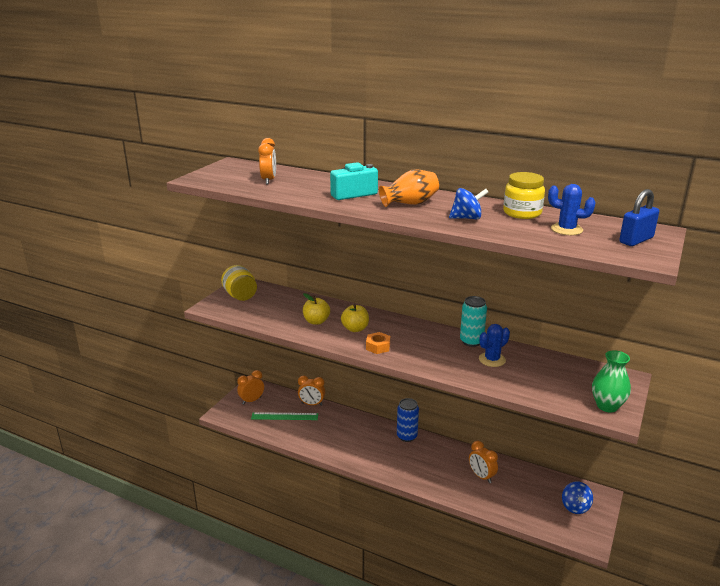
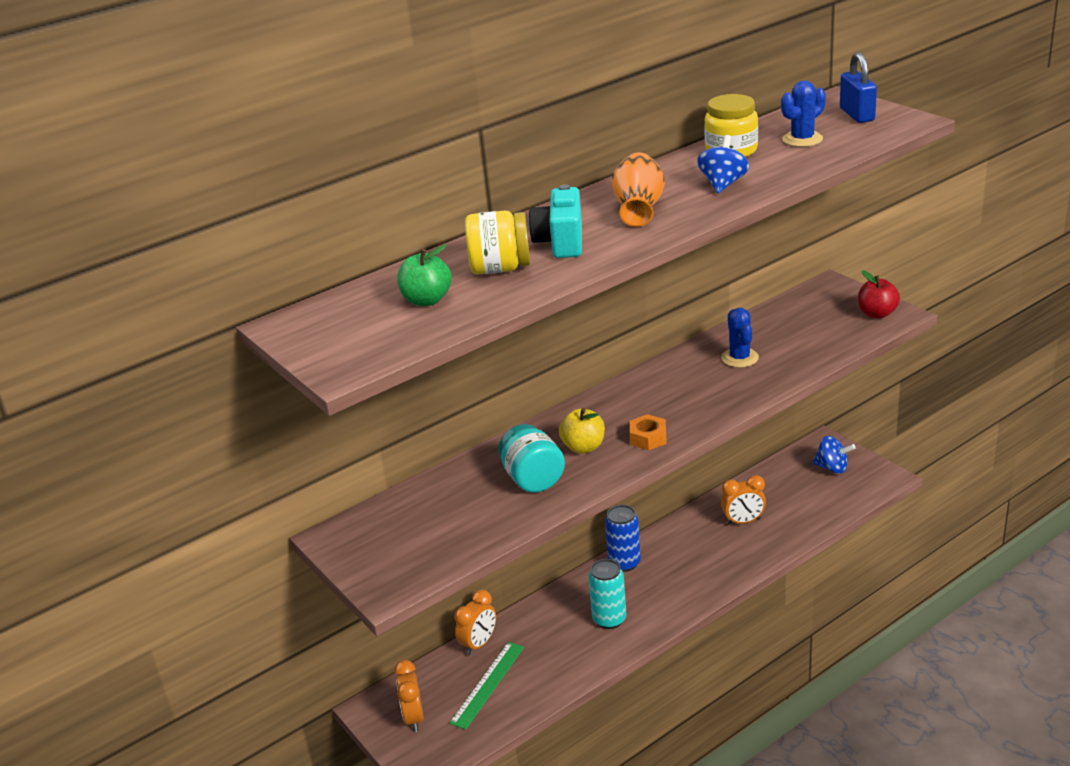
camera: 60 degrees left, 5 degrees up
yellow jar [221,265,257,301] -> yellow jar moved to [465,210,530,275]
orange clock [258,138,276,184] -> green apple [397,245,452,306]
yellow apple [303,293,330,325] -> turquoise jar [498,424,565,493]
turquoise can [460,296,487,347] -> turquoise can moved to [588,559,626,629]
green vase [592,350,631,413] -> red apple [858,270,900,319]

